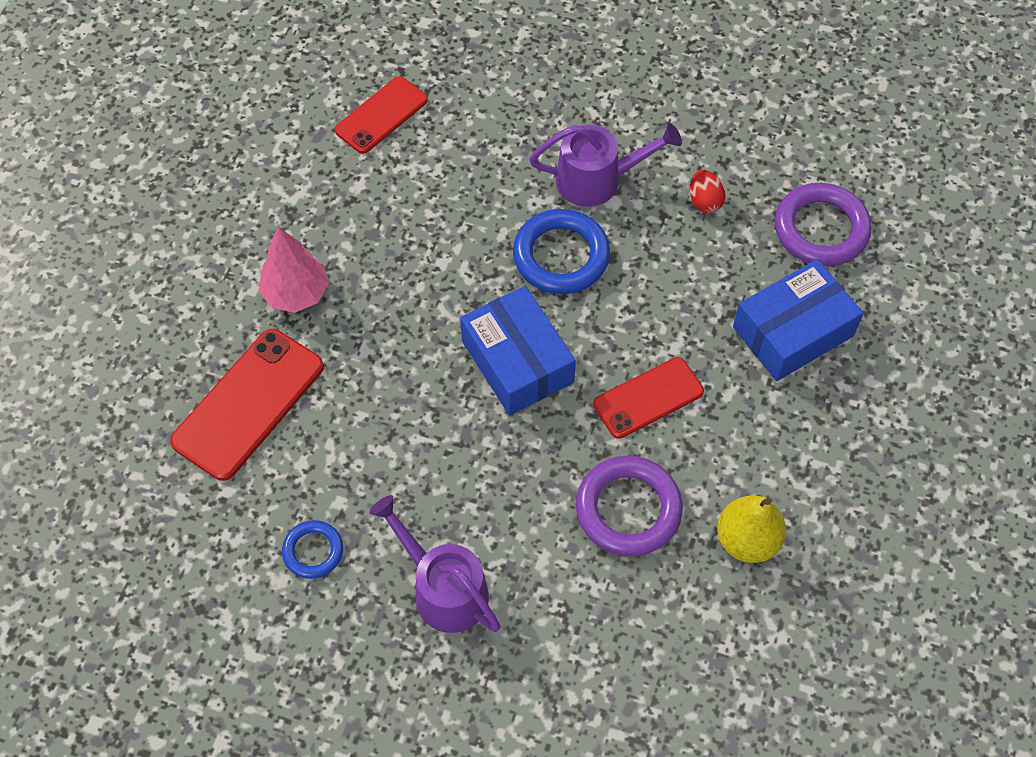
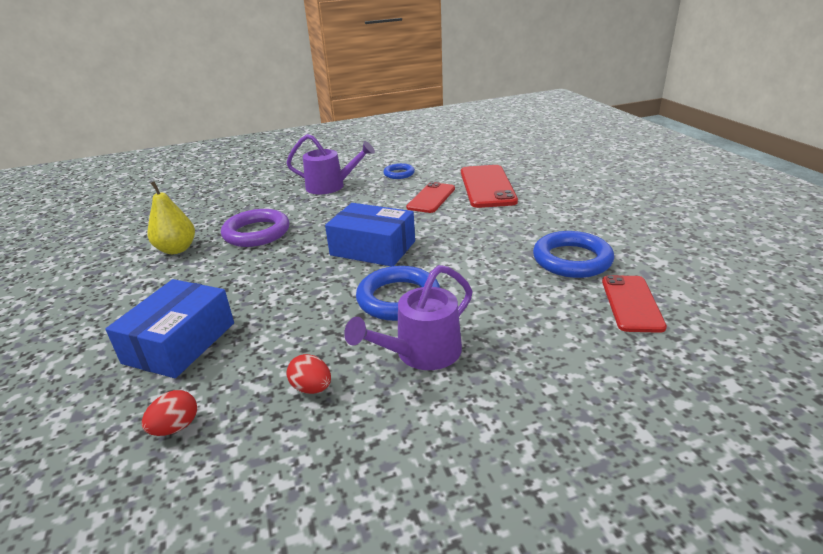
camera: 145 degrees right, 30 degrees down
pink tree [259,227,329,313] -> none
red phone [593,357,704,439] -> red phone moved to [406,182,455,213]
purple ring [775,183,872,266] -> red egg [142,390,197,436]
none -> blue ring [533,231,614,278]

